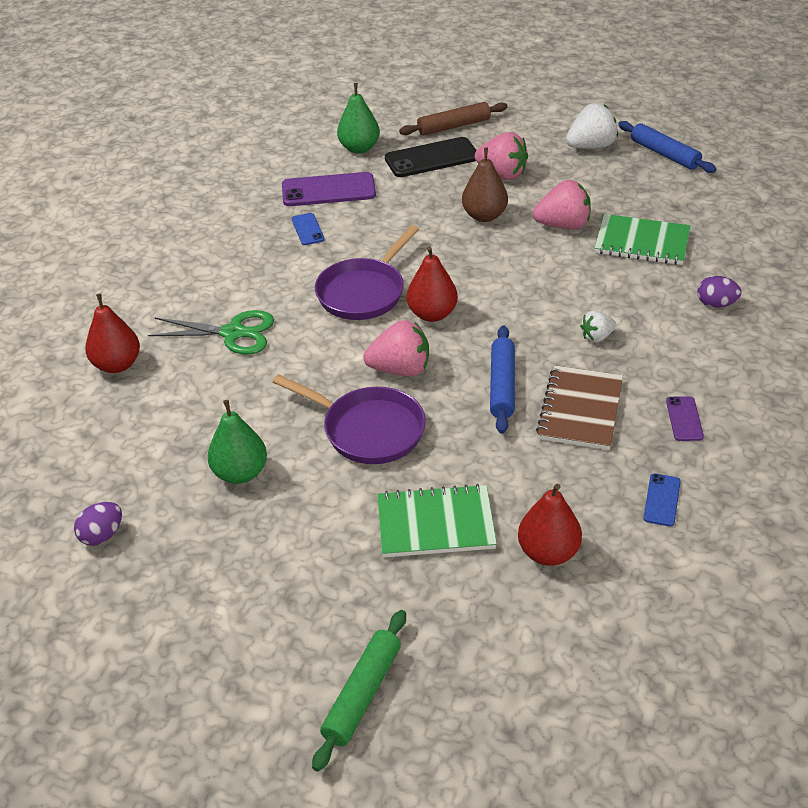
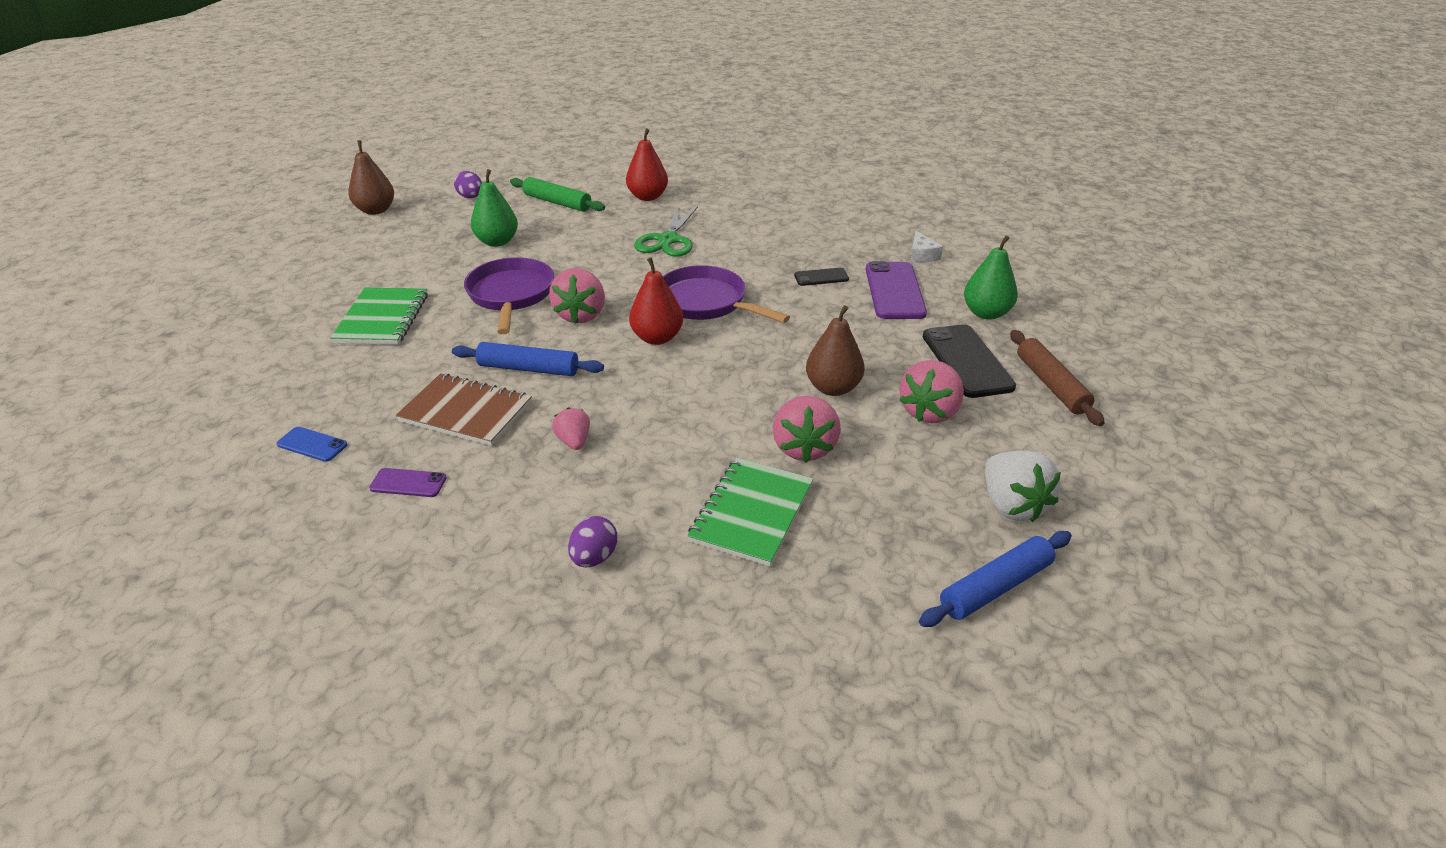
camera: 95 degrees right, 5 degrees down
purple pan [273,374,426,464] -> purple pan turned 135 degrees clockwise [464,257,554,334]
blue phone [292,213,325,245] -> black phone [794,268,849,286]
green rolling pin [312,610,406,772] -> green rolling pin moved to [510,177,605,212]
red pear [518,484,582,566] -> none
white strawberry [580,311,616,343] -> pink strawberry [552,407,590,450]
none -> brown pear [348,140,394,215]
none -> white cheese [910,231,943,263]

